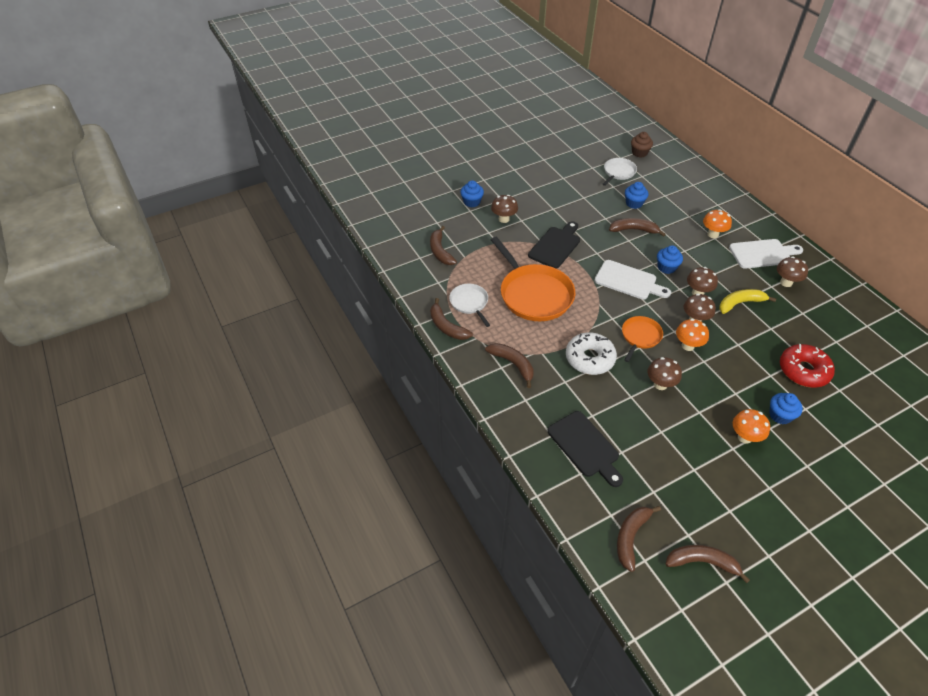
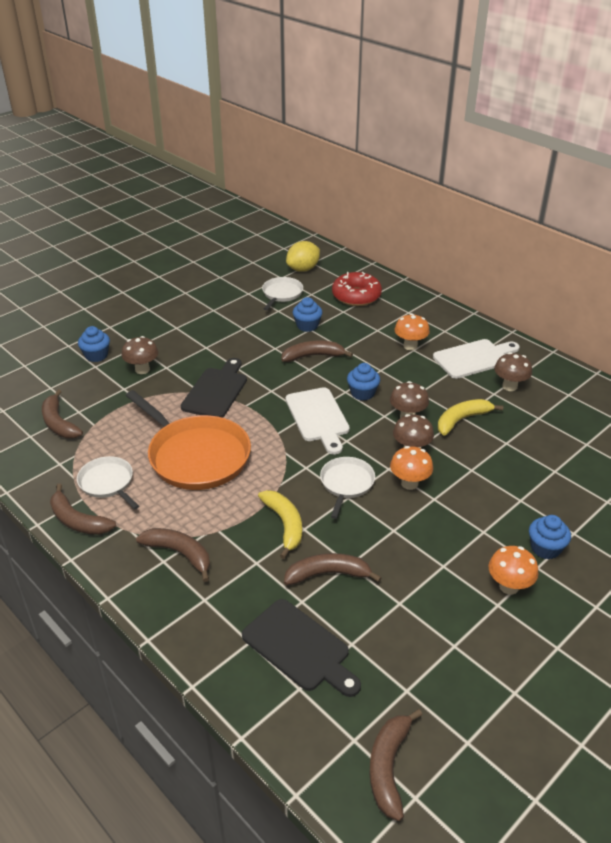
camera: 15 degrees left, 10 degrees down
white donut [566,332,617,375] -> yellow banana [258,490,302,559]
white cutting board [594,260,671,300] -> white cutting board turned 60 degrees clockwise [286,387,350,455]
orange pan [622,316,663,362] -> white pan [320,457,375,519]
brown cupcake [631,132,653,158] -> yellow lemon [286,241,320,272]
brown mushroom [648,357,682,390] -> none
brown banana [665,545,750,583] -> brown banana moved to [284,553,381,585]
red donut [780,344,835,388] -> red donut moved to [332,272,382,306]

